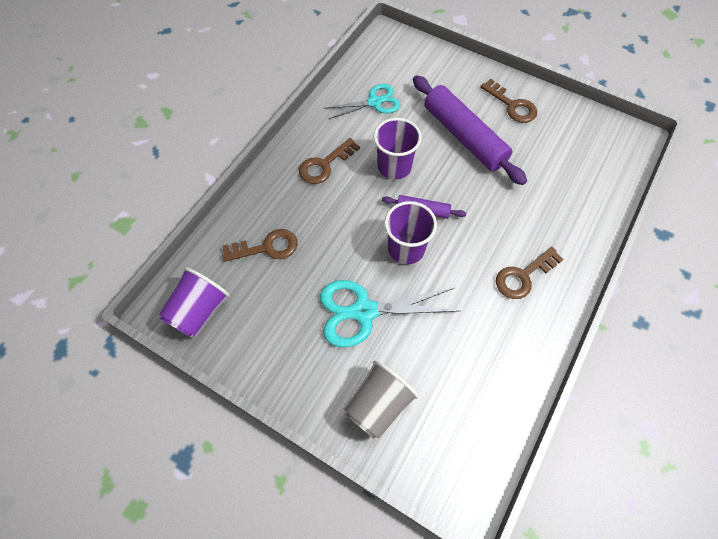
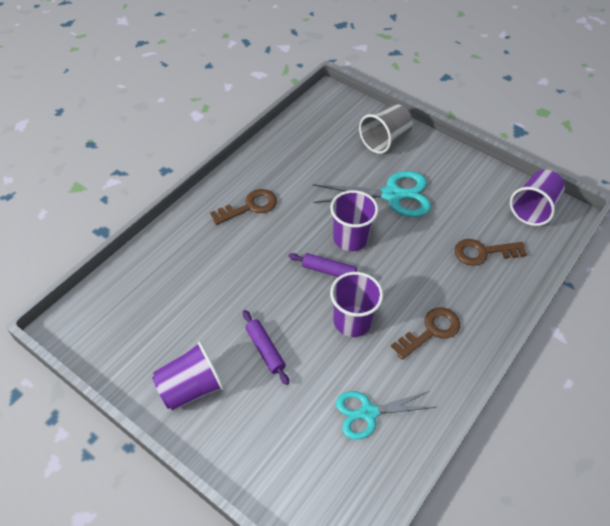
camera: 175 degrees left, 10 degrees down
purple rolling pin [413,75,527,185] -> purple rolling pin [243,310,289,385], size x0.48
brown key [480,79,537,123] -> purple cup [152,341,225,411]

